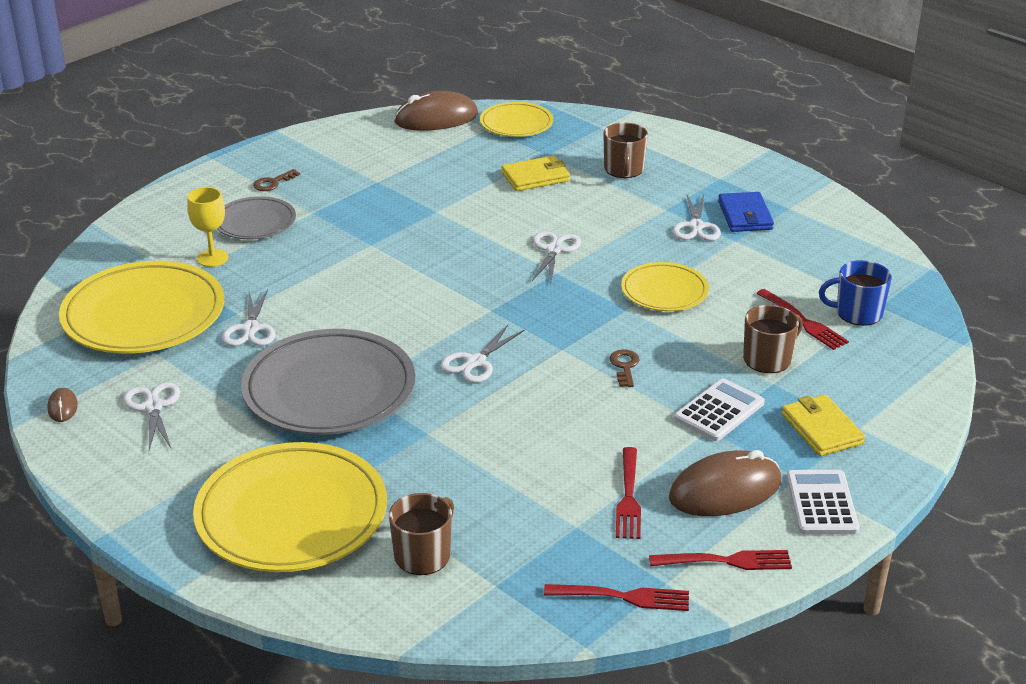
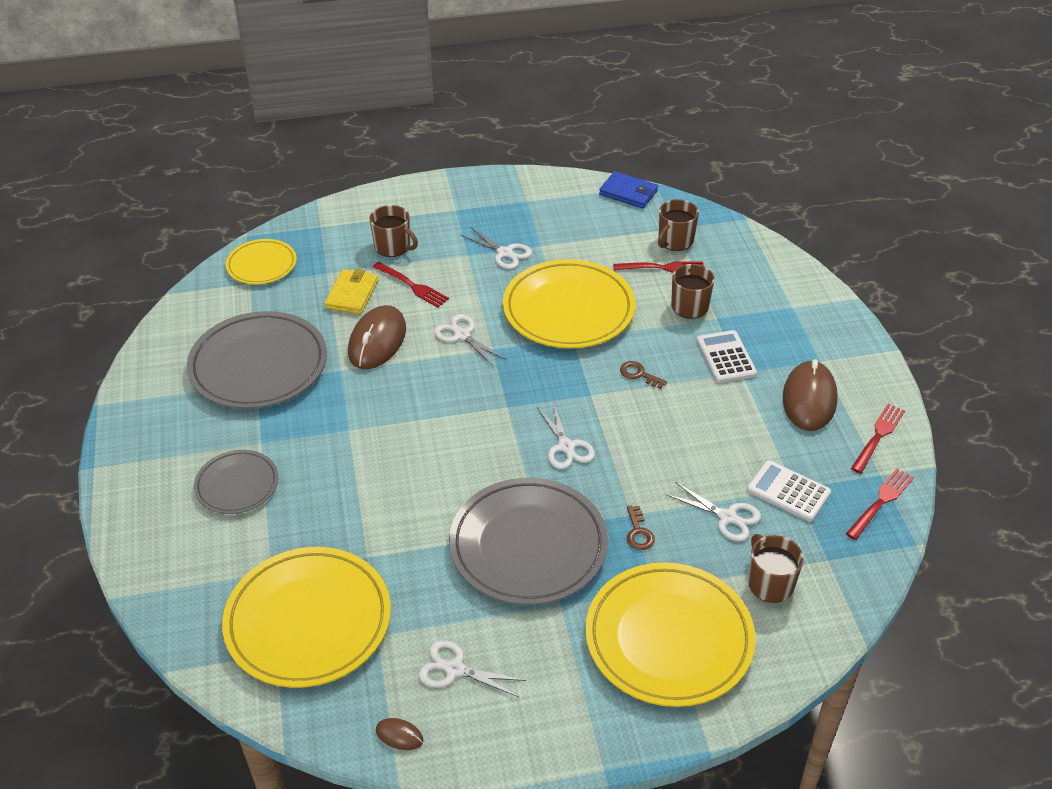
camera: 55 degrees left, 10 degrees up
yellow goblet [187,187,228,267] -> none
white scissors [222,289,276,346] -> white scissors moved to [666,482,761,541]
brown key [253,169,300,191] -> brown key moved to [627,505,655,550]
brown mouse [394,91,478,131] -> brown mouse moved to [348,305,406,369]
red fork [616,447,641,539] -> red fork moved to [373,262,449,307]
yellow plate [621,262,709,311] -> yellow plate [503,259,636,349], size x1.81
blue wallet [718,192,774,232] -> blue wallet moved to [599,171,658,208]
yellow wallet [782,395,865,456] -> none
white calculator [787,470,860,534] -> white calculator moved to [747,460,831,522]
blue mug [819,260,892,326] -> brown mug [658,199,699,251]
none -> grey plate [187,311,327,409]

